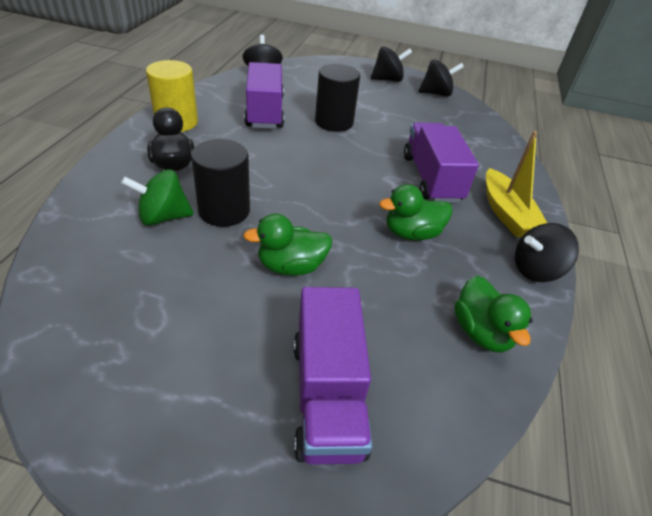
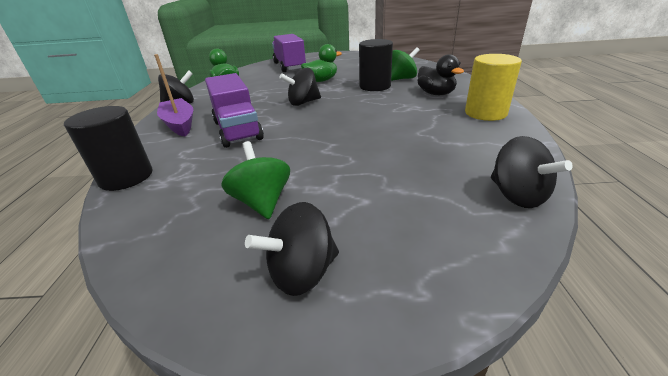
camera: 170 degrees right, 10 degrees down
purple truck [244,62,284,129] -> none
black cylinder [315,64,360,132] -> black cylinder moved to [64,106,153,191]
green duck [379,184,452,241] -> none
black spinning top [418,60,464,97] -> black spinning top moved to [279,68,321,106]
yellow boat [486,131,547,237] -> purple boat [154,54,193,137]
none -> green spinning top [221,141,290,219]

